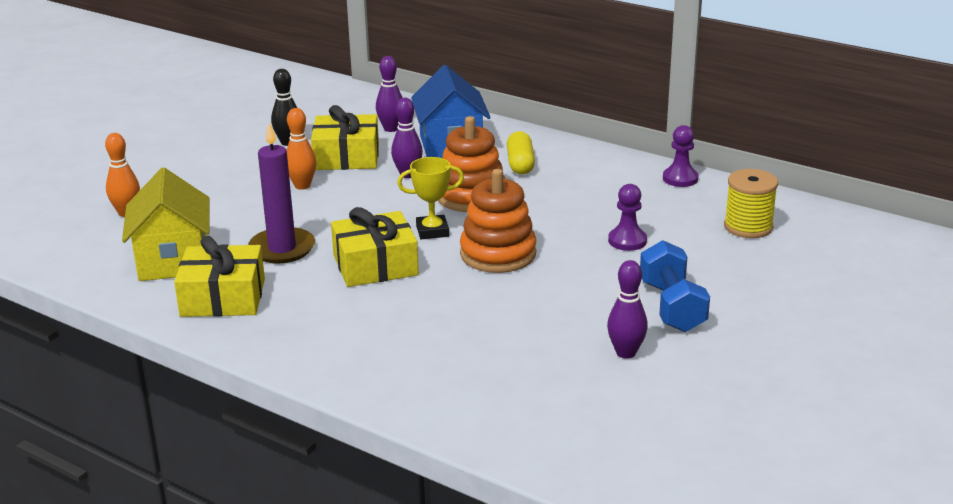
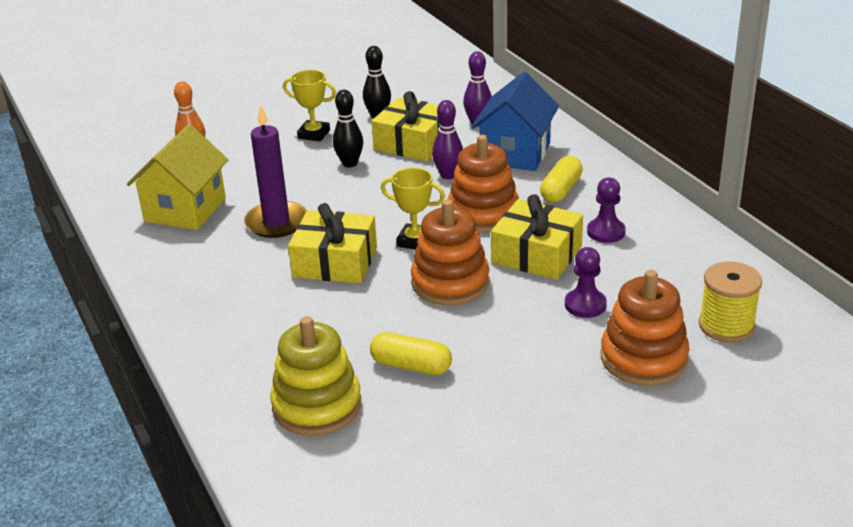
camera: 30 degrees right, 5 degrees up
yellow gift [174,236,265,317] -> yellow gift moved to [491,194,583,280]
orange bowling pin [287,108,316,190] -> black bowling pin [333,90,363,167]
purple bowling pin [607,260,648,359] -> none
blue dumbbell [640,240,710,332] -> none
purple pawn [663,125,699,187] -> purple pawn moved to [587,177,626,243]
none -> yellow stacking toy [270,316,361,436]
none -> yellow trophy [283,70,336,141]
none -> yellow capsule [370,332,452,375]
none -> orange stacking toy [601,270,690,386]

